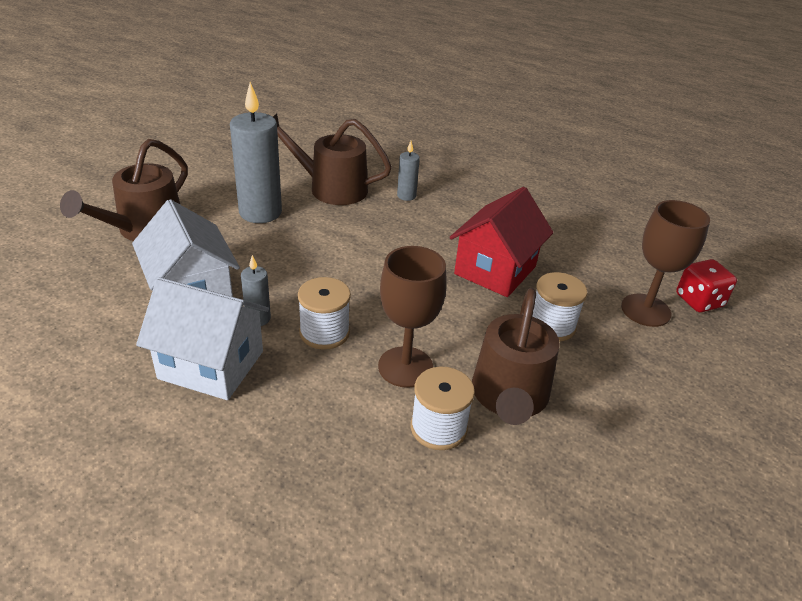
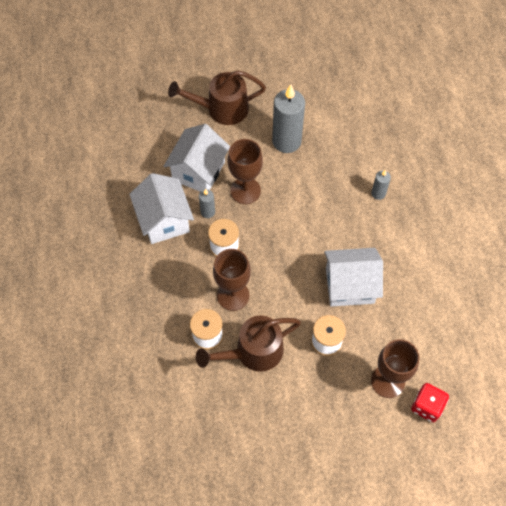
camera: 55 degrees right, 25 degrees up
brown watering can [273,113,392,205] -> none
red house [450,187,553,297] -> white house [324,248,383,307]
none -> brown goblet [228,139,263,204]

